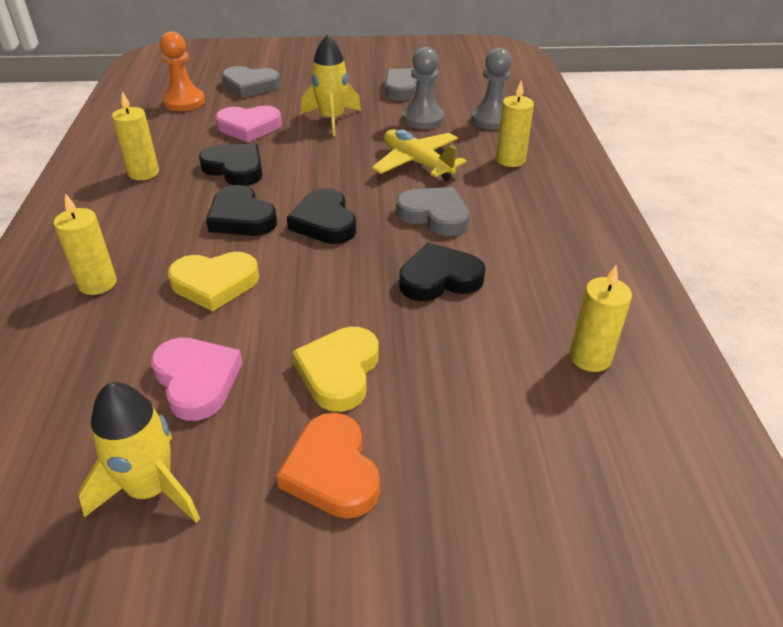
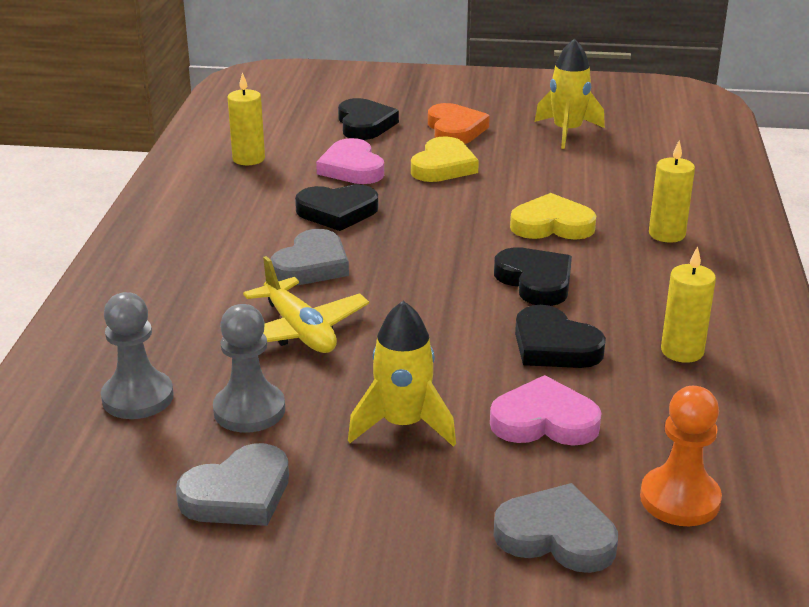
camera: 170 degrees left, 10 degrees down
pink heart [151,338,243,421] -> pink heart moved to [316,138,384,184]
black heart [287,188,356,244] -> black heart moved to [338,98,399,140]
grey heart [396,187,469,236] -> grey heart turned 105 degrees counterclockwise [270,229,349,285]
yellow candle [496,80,534,167] -> none

